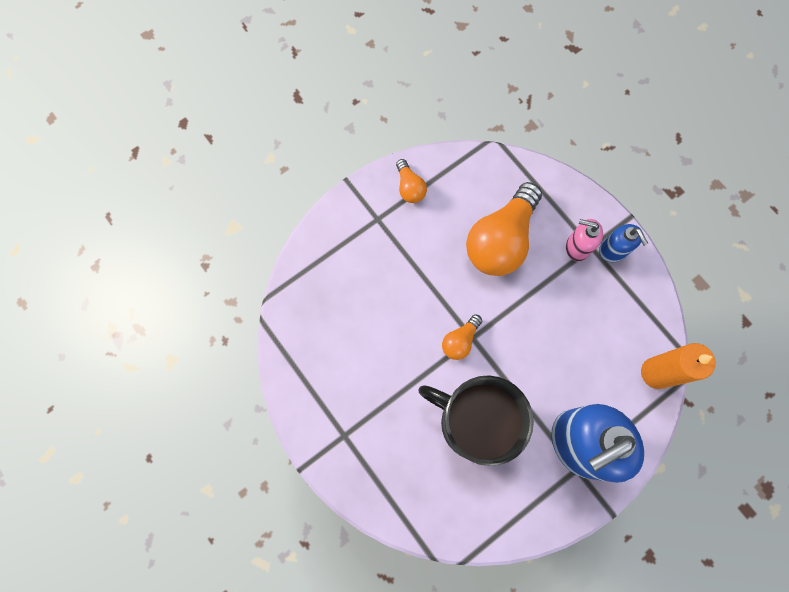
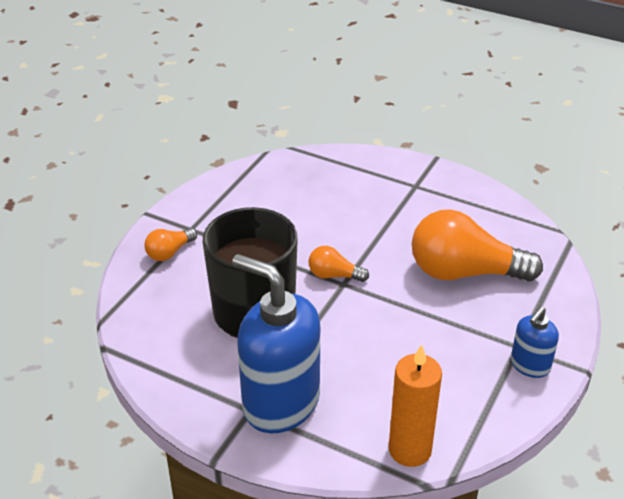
camera: 65 degrees right, 35 degrees down
orange light bulb [396,159,427,203] -> orange light bulb moved to [144,228,197,261]
pink soap dispenser [566,219,603,261] -> none

